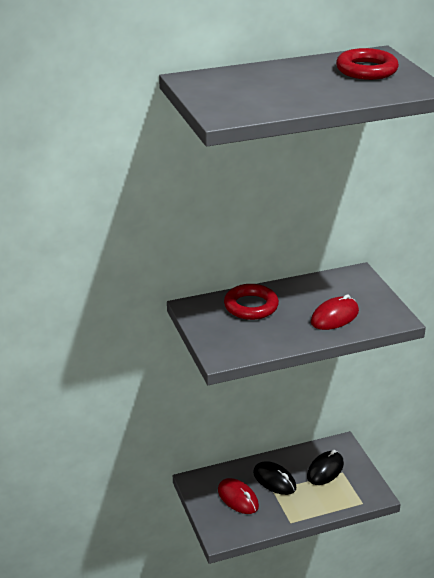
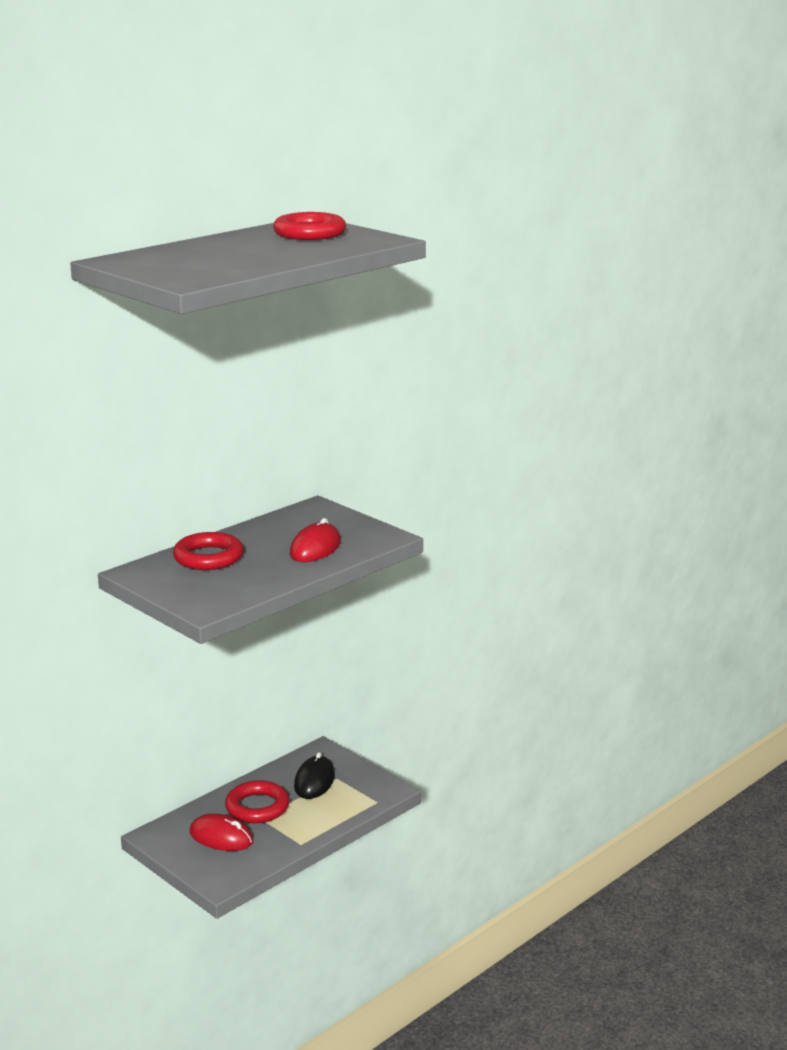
camera: 25 degrees left, 10 degrees down
black mouse [253,461,296,495] -> red ring [225,780,290,823]

